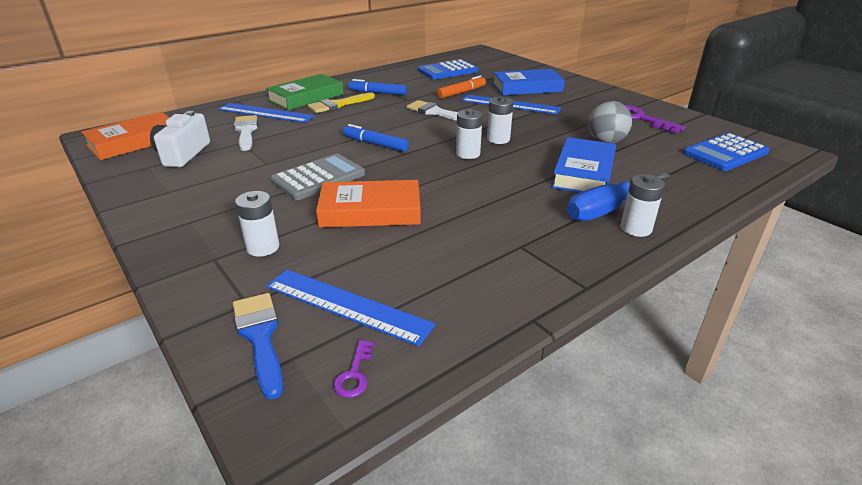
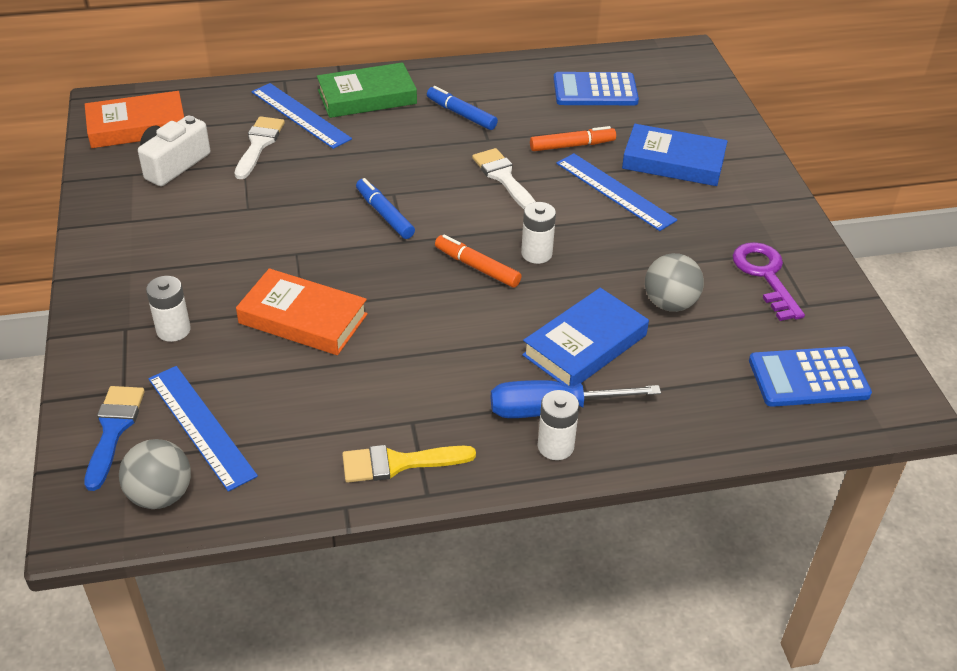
camera: 25 degrees right, 10 degrees up
grey calculator [270,154,365,200] -> none
yellow brush [307,93,375,113] -> yellow brush moved to [342,445,476,483]
purple key [333,340,374,398] -> grey ball [119,439,191,509]
white battery [456,109,482,159] -> orange marker [435,235,522,288]

